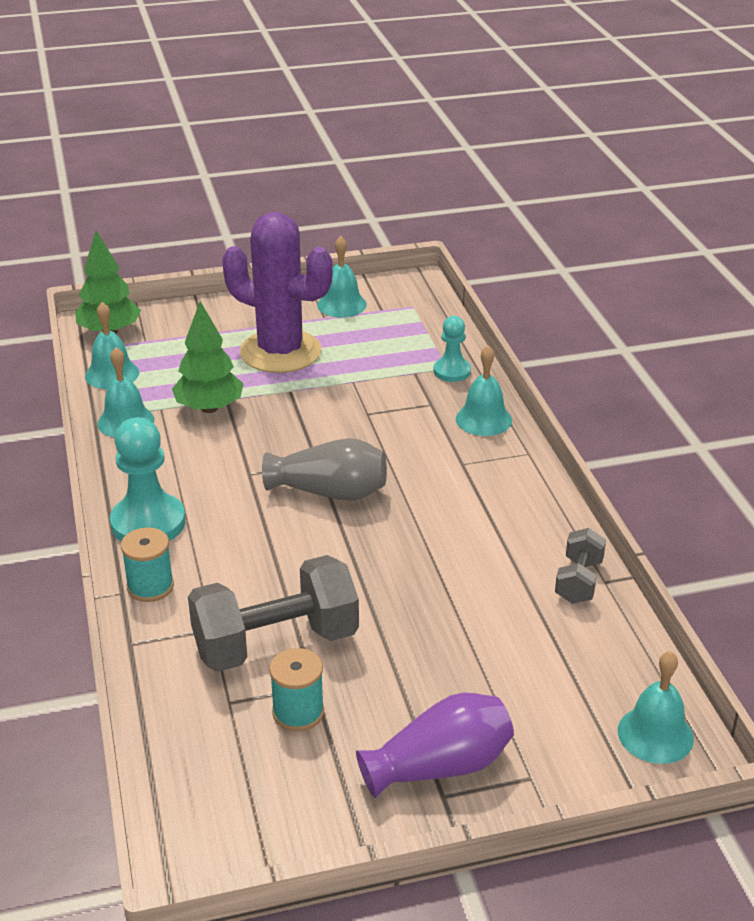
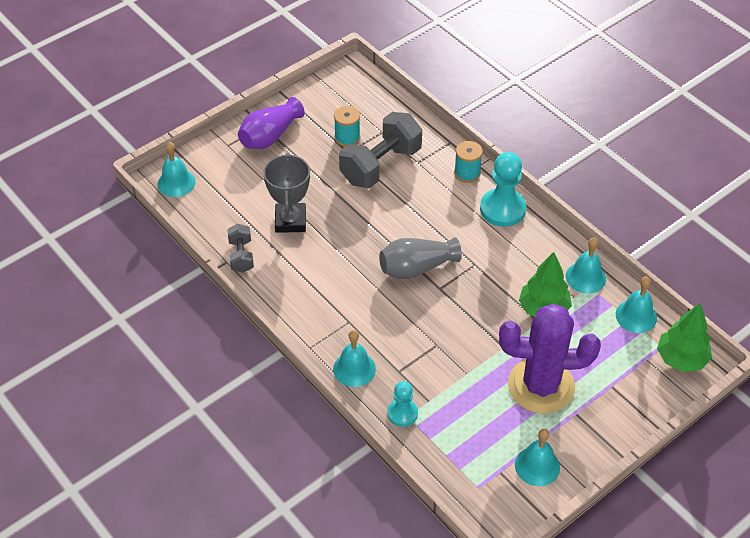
camera: 155 degrees right, 15 degrees up
none -> grey trophy [263,153,310,233]

